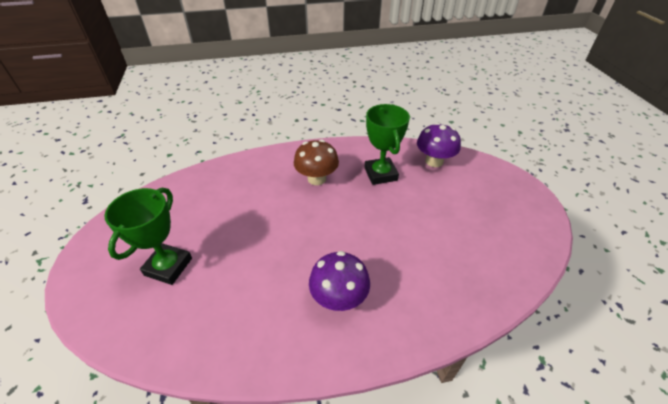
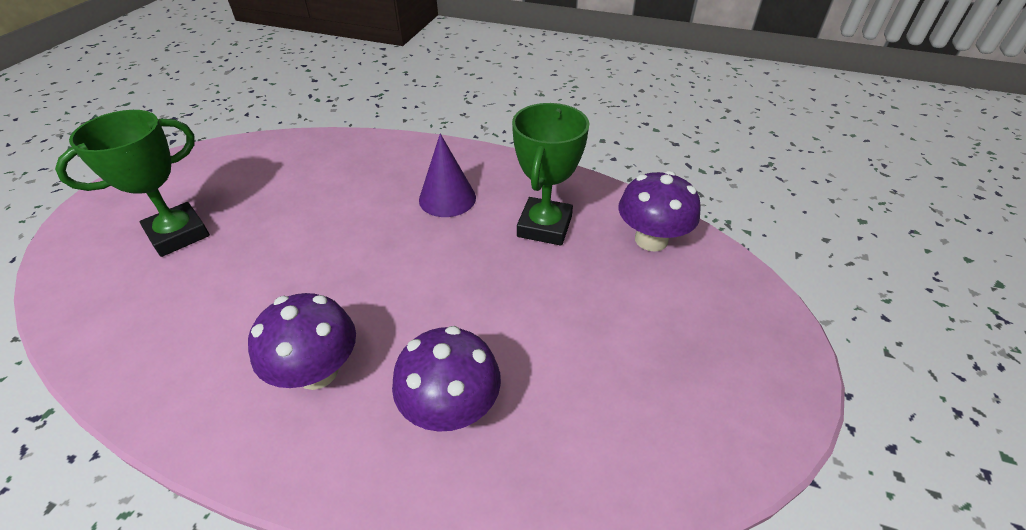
camera: 30 degrees right, 0 degrees up
brown mushroom [294,139,339,185] -> purple cone [419,134,476,217]
none -> purple mushroom [392,326,501,432]

